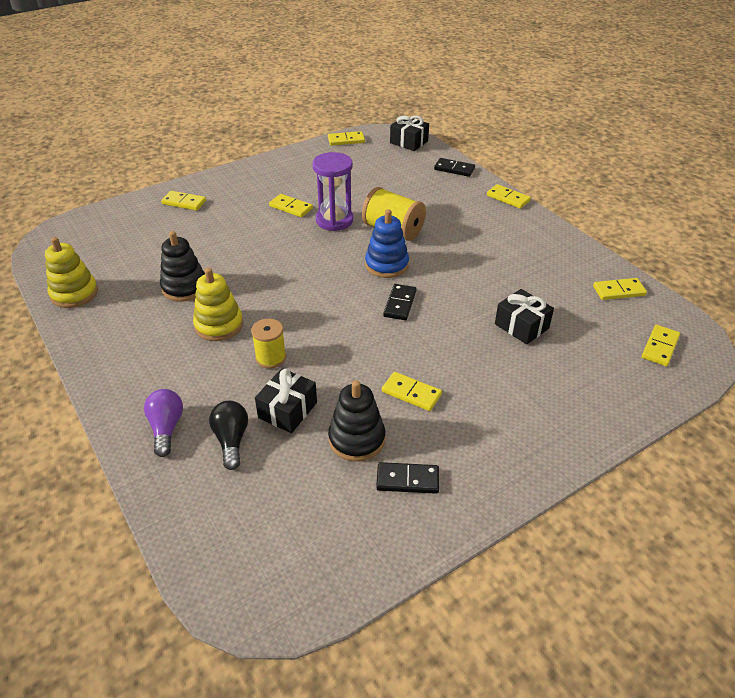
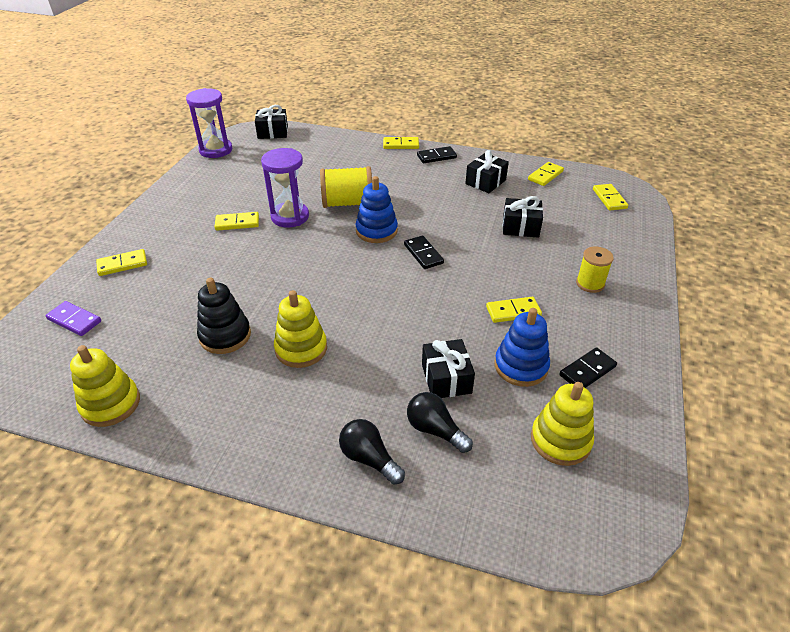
camera: 40 degrees left, 0 degrees up
purple light bulb [144,389,183,457] -> black light bulb [339,419,405,485]
yellow spool [251,319,286,369] -> yellow spool moved to [576,247,614,293]
yellow domino [328,131,365,146] -> purple hourglass [186,88,232,158]
black stacking toy [328,380,385,462] -> blue stacking toy [494,308,550,387]
black domino [434,158,475,177] -> black domino moved to [417,146,457,163]
none -> purple domino [46,301,101,336]
none -> black gift [465,150,509,193]
none -> yellow stacking toy [531,382,594,466]

